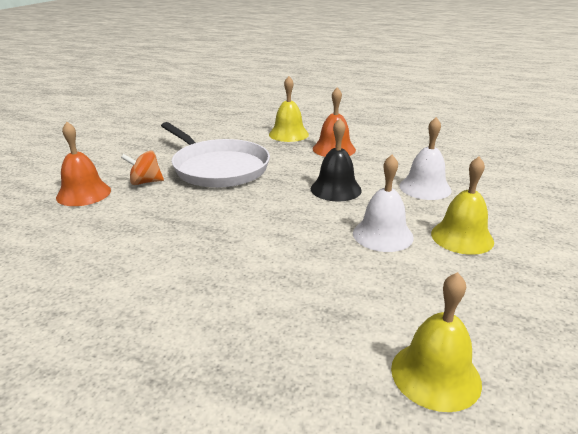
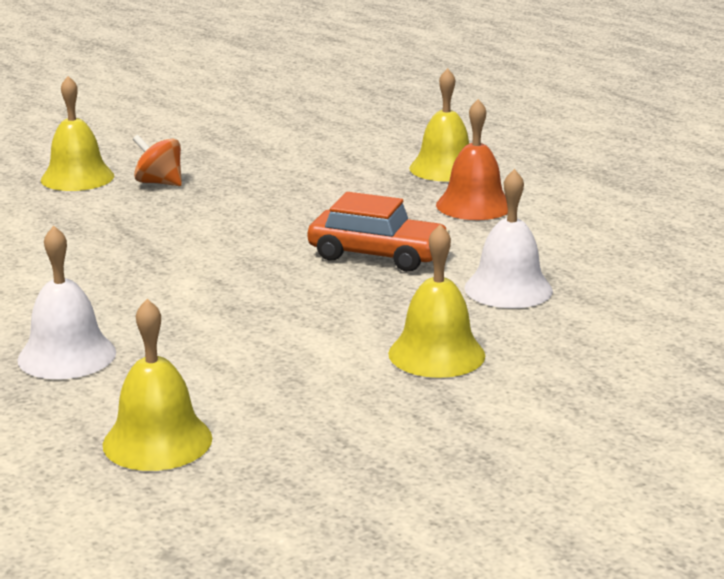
camera: 35 degrees right, 5 degrees down
orange bell [56,122,111,206] -> yellow bell [41,76,114,191]
white pan [161,122,270,188] -> none
black bell [311,118,362,202] -> orange car [308,192,450,272]
white bell [353,155,414,252] -> white bell moved to [17,225,116,379]

